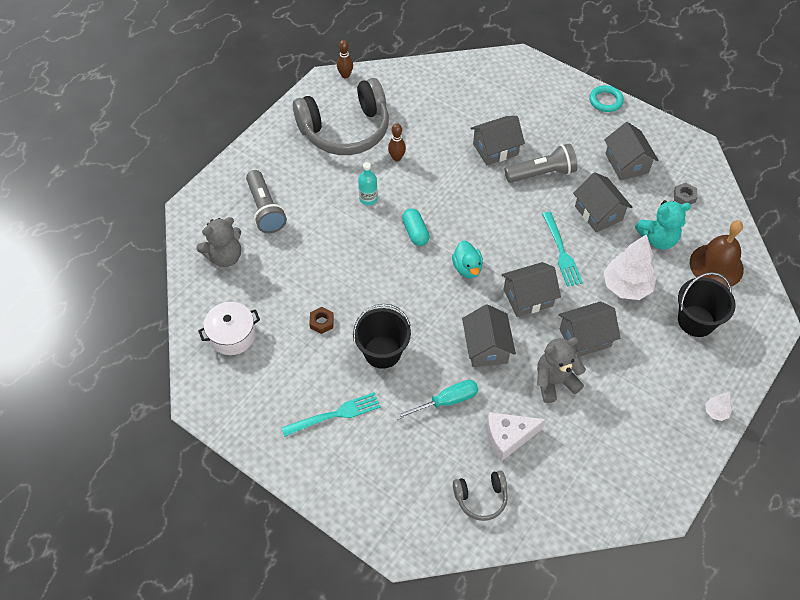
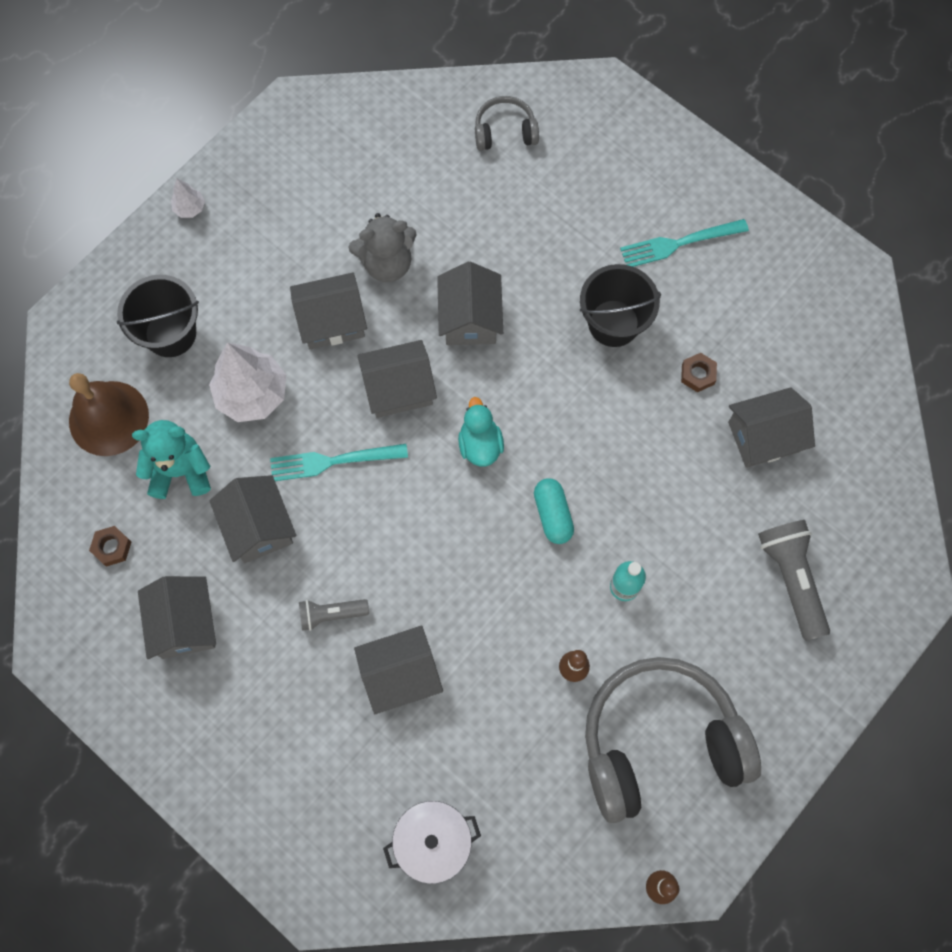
camera: 175 degrees left, 15 degrees up
grey teddy bear [196,217,241,267] -> none
white pot [198,302,260,355] -> white pot moved to [383,801,481,884]
turquoise screwdriver [395,380,478,420] -> none
white cheese [487,412,546,462] -> none
grey flashlight [505,143,578,183] -> grey flashlight [299,599,369,631], size x0.59
turquoise fork [542,212,583,287] -> turquoise fork turned 90 degrees counterclockwise [270,444,408,481]
turquoise ring [589,85,624,112] -> none
grey nut [674,183,698,205] -> brown nut [89,526,131,567]
none -> grey house [728,387,815,468]

